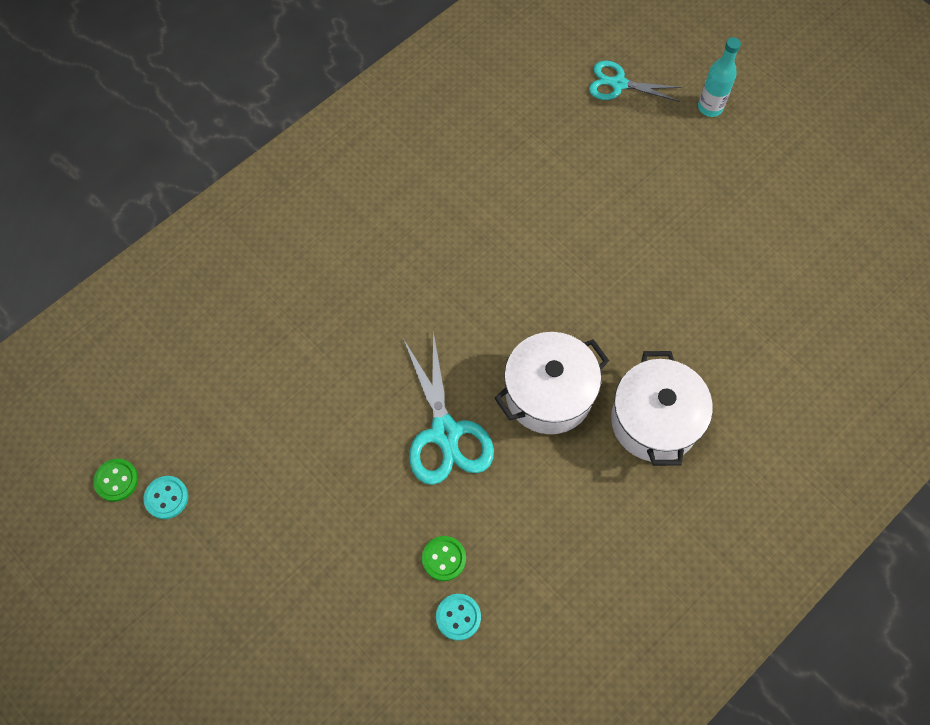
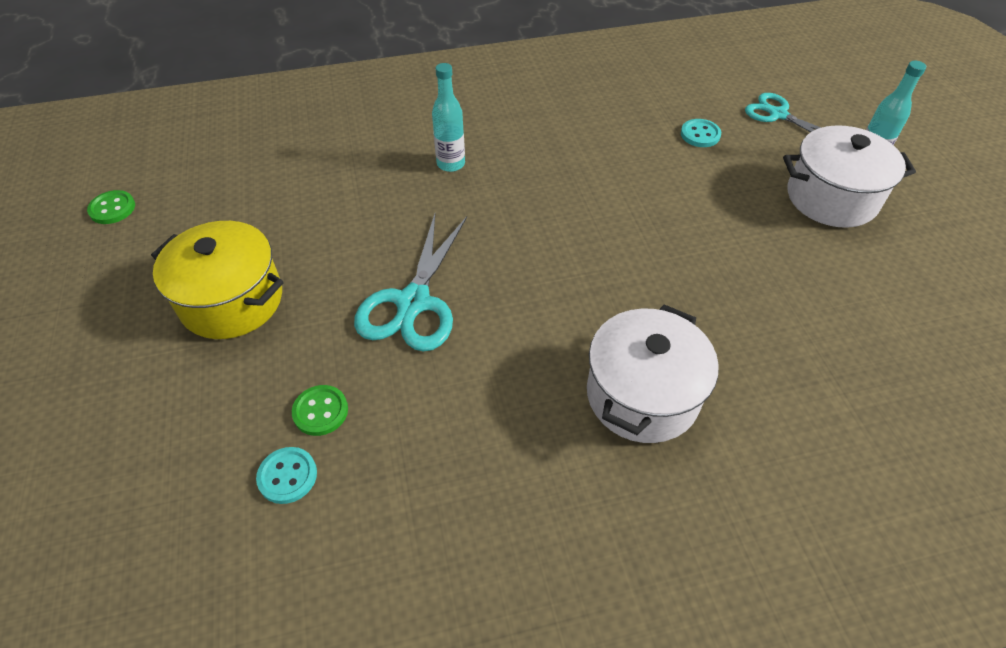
camera: 30 degrees right, 15 degrees down
turquoise button [143,476,188,519] -> turquoise button moved to [681,119,721,147]
white pot [495,332,609,434] -> white pot moved to [783,125,916,228]
none -> yellow pot [151,221,284,339]
none -> turquoise bottle [432,63,465,172]

